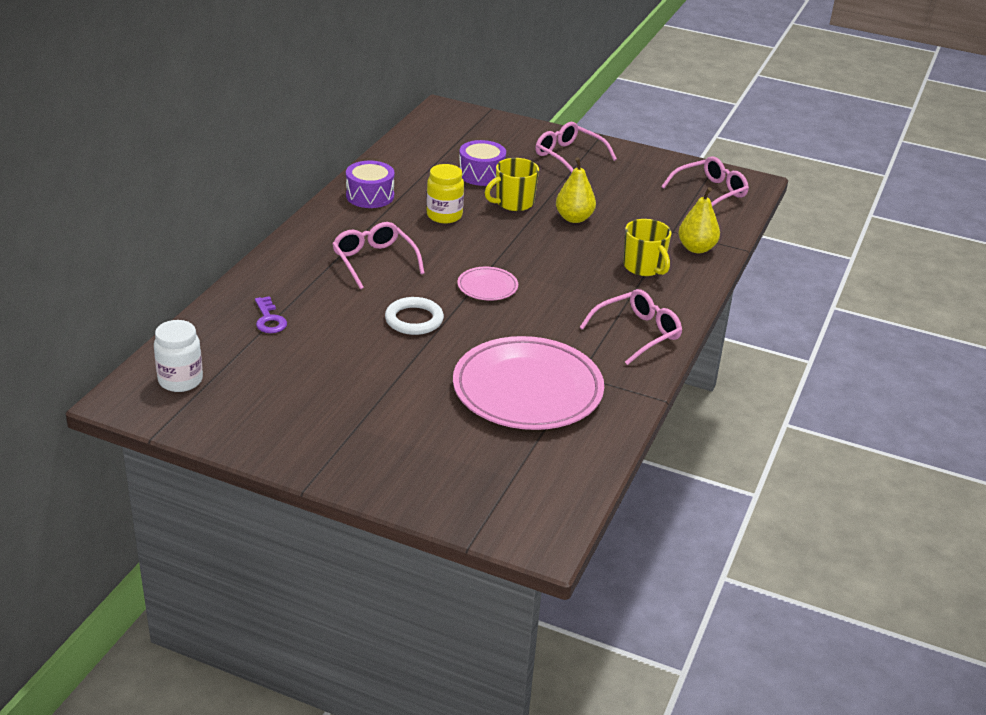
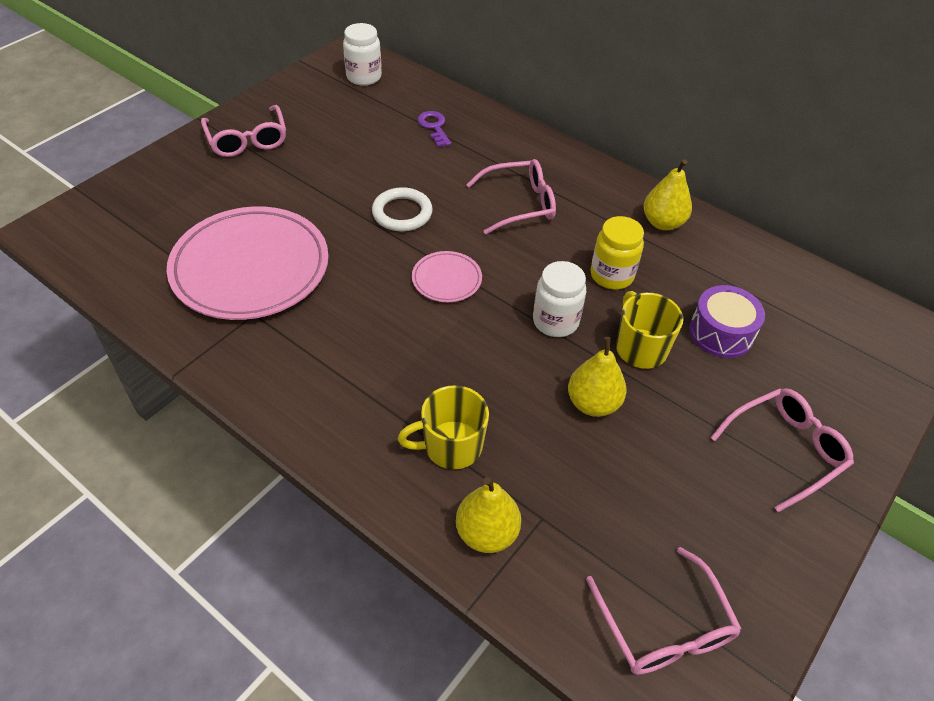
camera: 105 degrees right, 15 degrees up
purple key [255,296,287,333] -> purple key turned 75 degrees clockwise [418,111,451,147]
purple drum [346,161,394,208] -> yellow pear [644,159,692,230]
pink glasses [579,289,682,365] -> pink glasses moved to [201,105,286,157]
none -> white jar [533,261,586,337]

